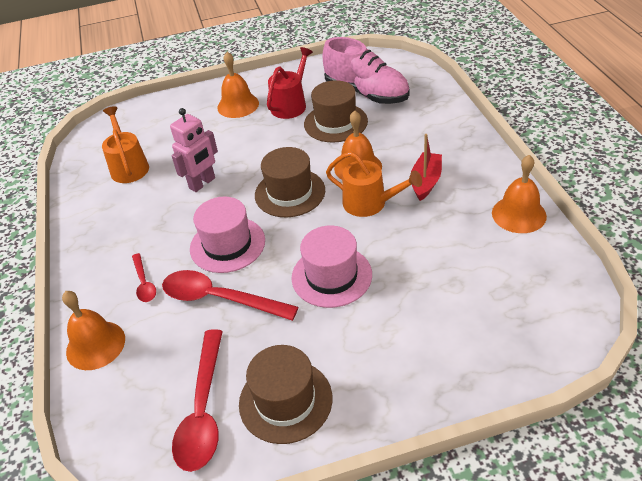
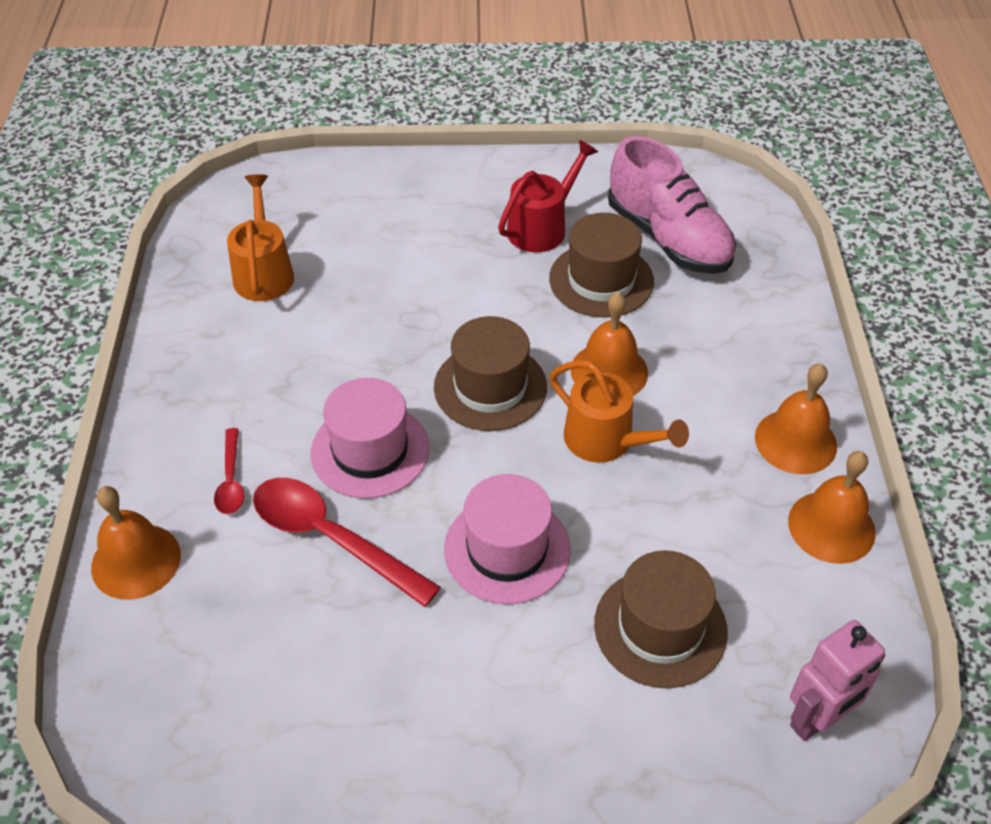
camera: 10 degrees right, 5 degrees up
pink robot [170,108,218,192] -> pink robot moved to [790,620,885,741]
red spoon [172,329,223,472] -> none
orange bell [217,52,259,118] -> orange bell moved to [755,363,837,474]
brown hat [239,345,332,444] -> brown hat moved to [594,550,728,688]
red boat [411,134,442,201] -> none

